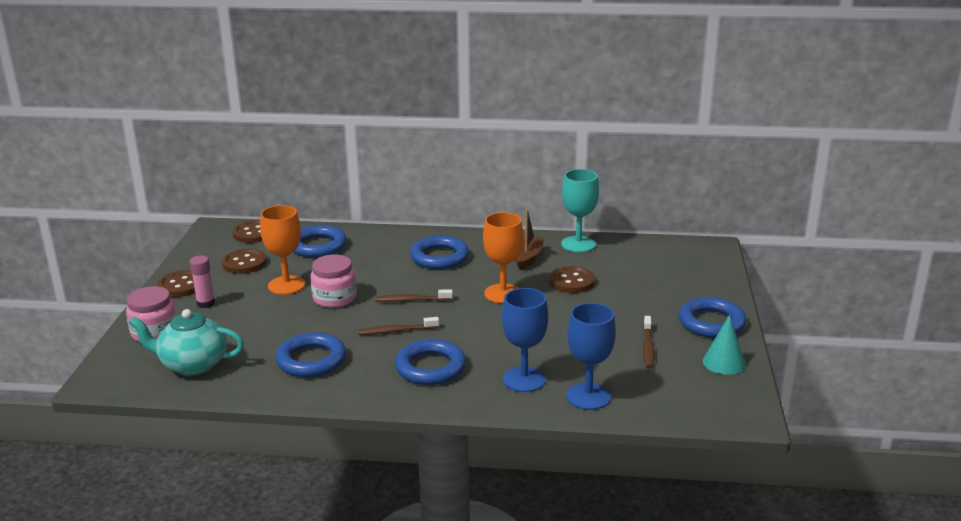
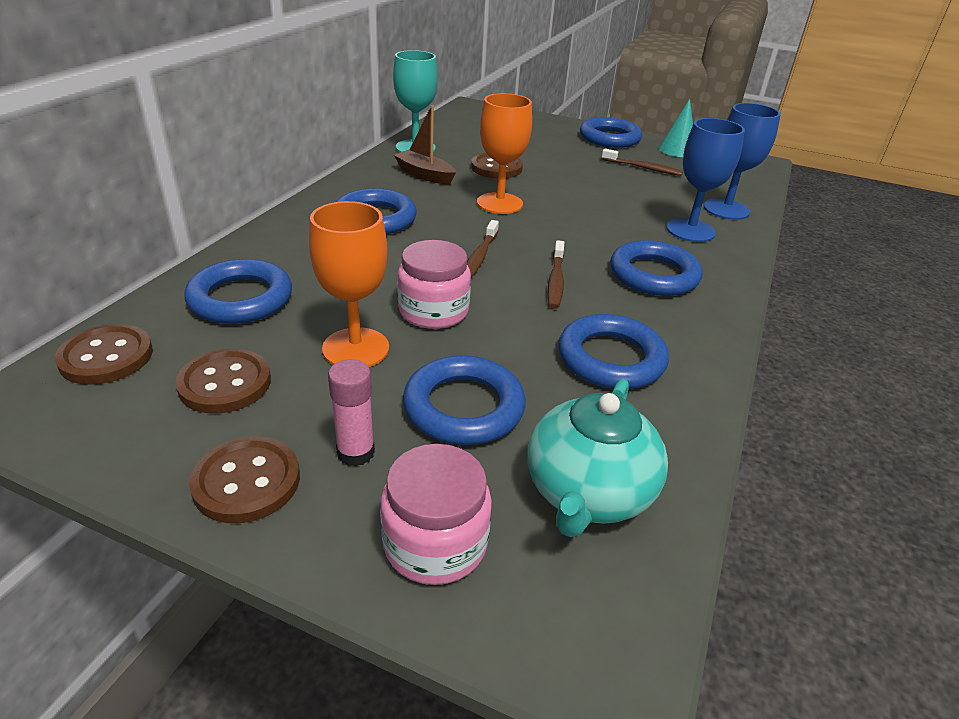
camera: 75 degrees left, 10 degrees up
none -> blue ring [403,355,526,445]

